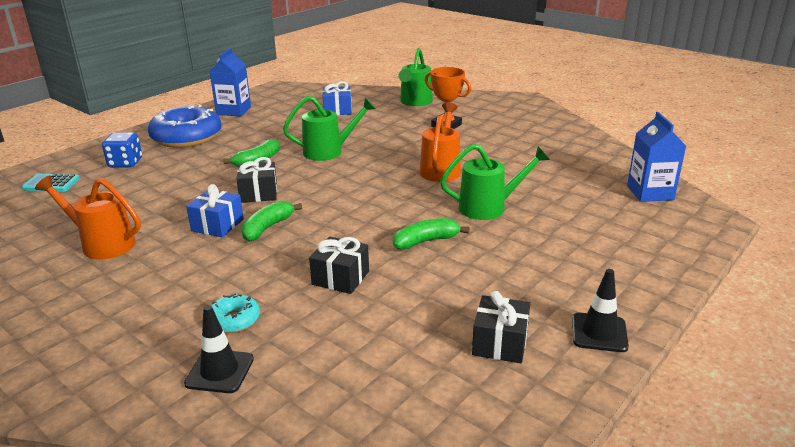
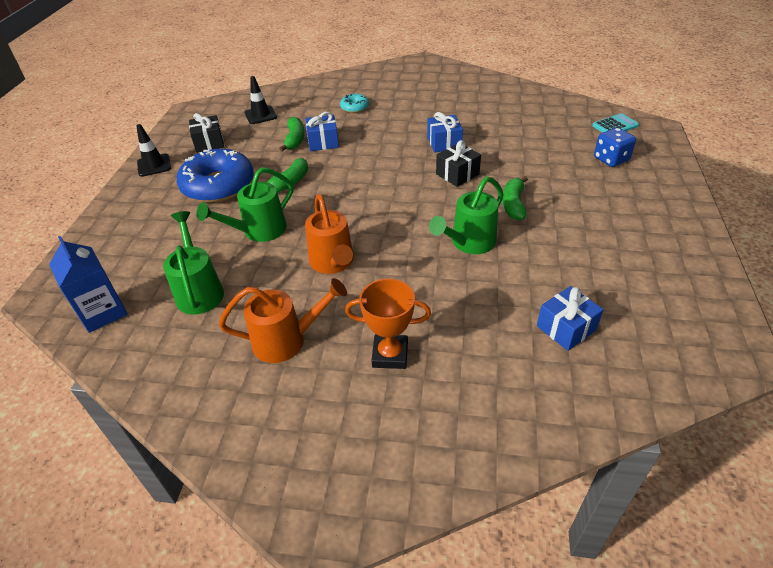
camera: 150 degrees right, 15 degrees up
orange watering can [35,175,141,259] -> orange watering can moved to [219,278,347,363]
blue donut [148,105,222,148] -> blue donut moved to [177,149,254,203]
black traffic cone [184,305,254,393] -> black traffic cone moved to [245,76,277,124]
blue carton [210,48,251,116] -> none
green banana [241,201,302,242] -> green banana moved to [279,117,304,151]
black gift [309,236,369,294] -> blue gift [305,112,339,151]
green watering can [399,48,433,106] -> green watering can moved to [163,211,224,315]

